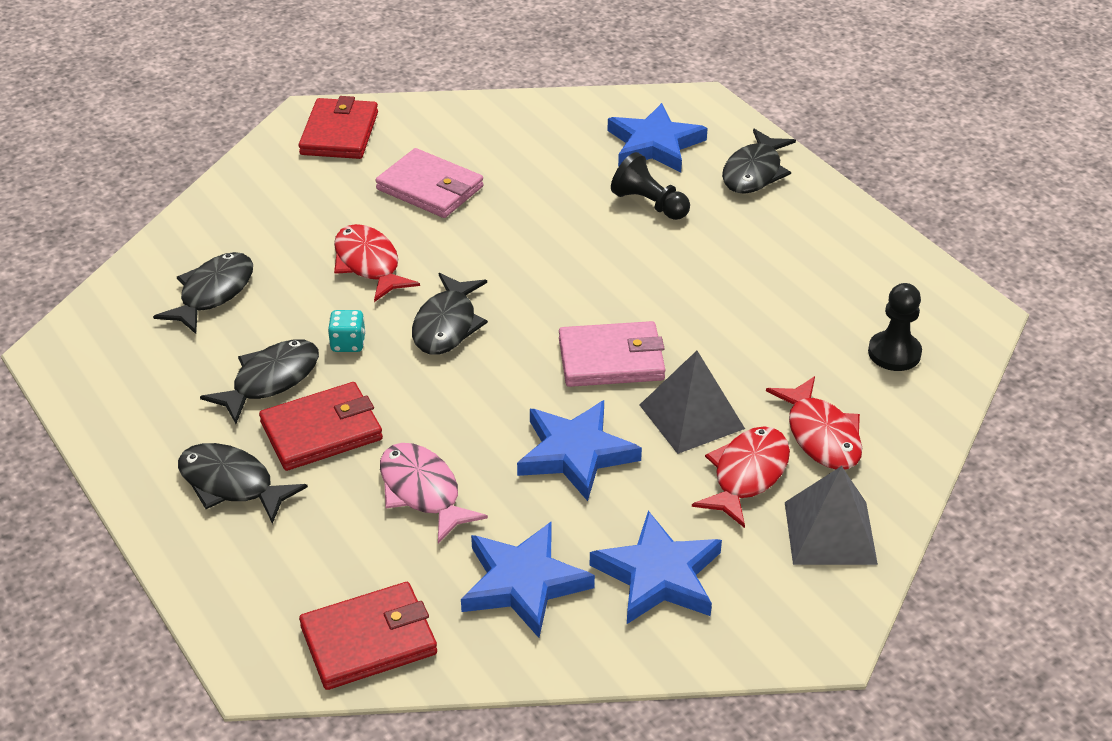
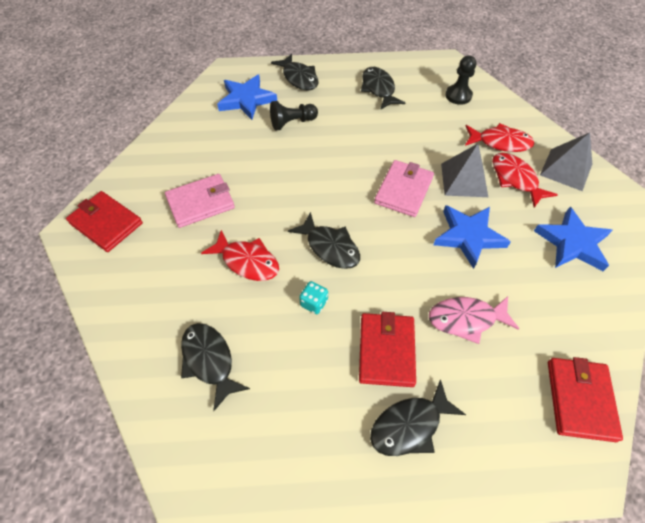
camera: 60 degrees left, 15 degrees up
black fish [200,339,319,424] -> black fish moved to [361,67,405,110]
red fish [334,224,420,302] -> red fish turned 150 degrees counterclockwise [201,230,279,281]
blue star [461,522,595,638] -> none

